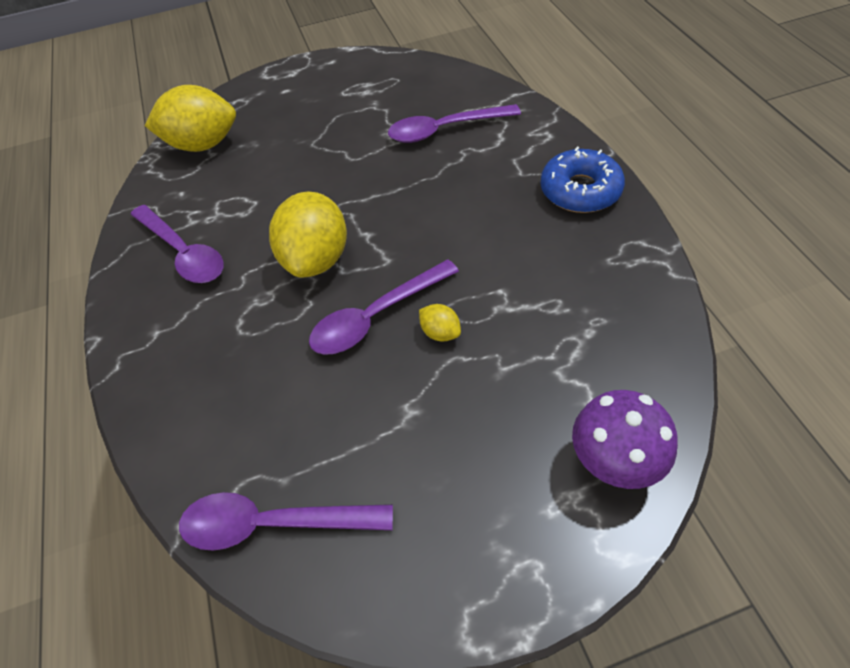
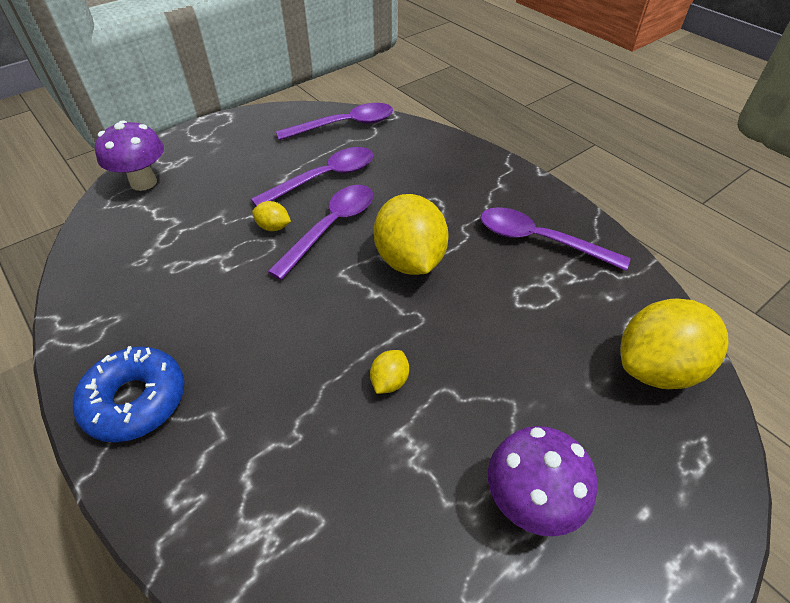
camera: 155 degrees right, 5 degrees down
purple spoon [388,104,521,143] -> purple spoon moved to [251,147,373,206]
none -> yellow lemon [370,350,409,394]
none -> purple mushroom [488,426,598,536]

